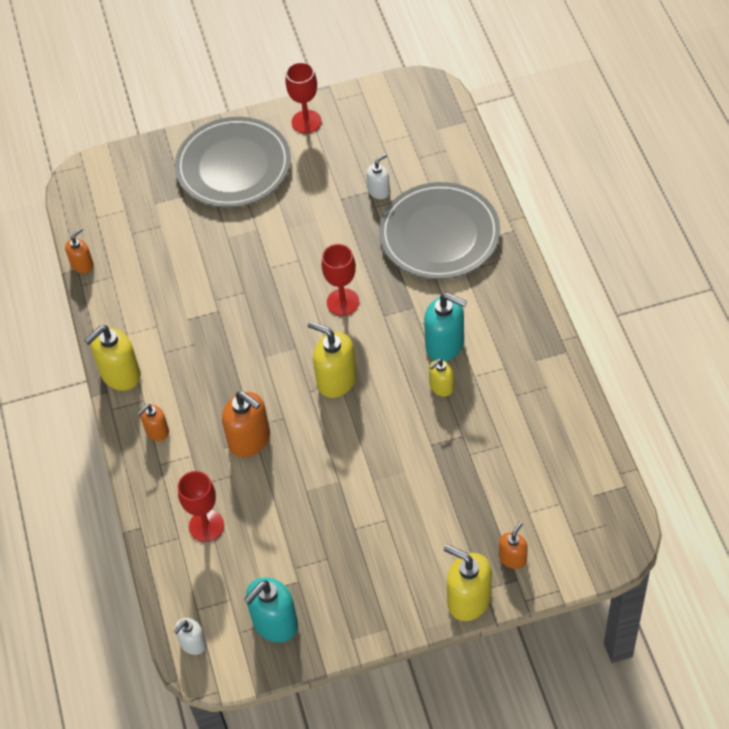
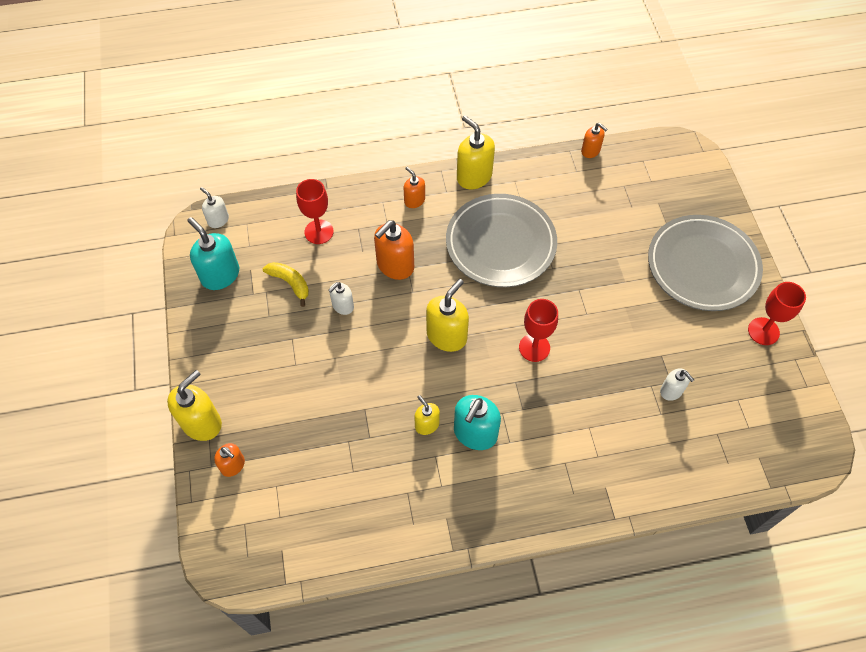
camera: 90 degrees right, 5 degrees up
grey plate [379,182,500,279] -> grey plate moved to [446,194,557,287]
none -> yellow banana [263,262,309,307]
none -> white soap dispenser [328,282,354,315]

